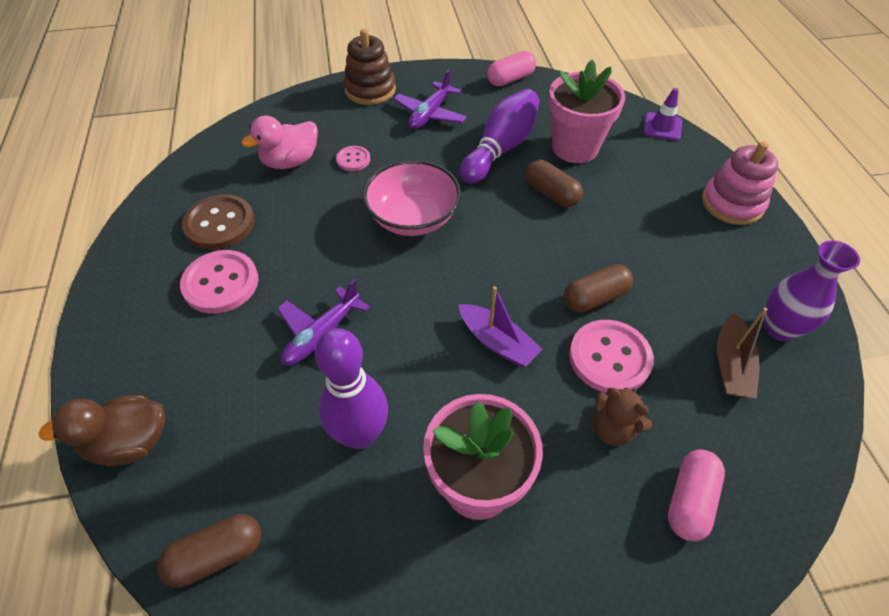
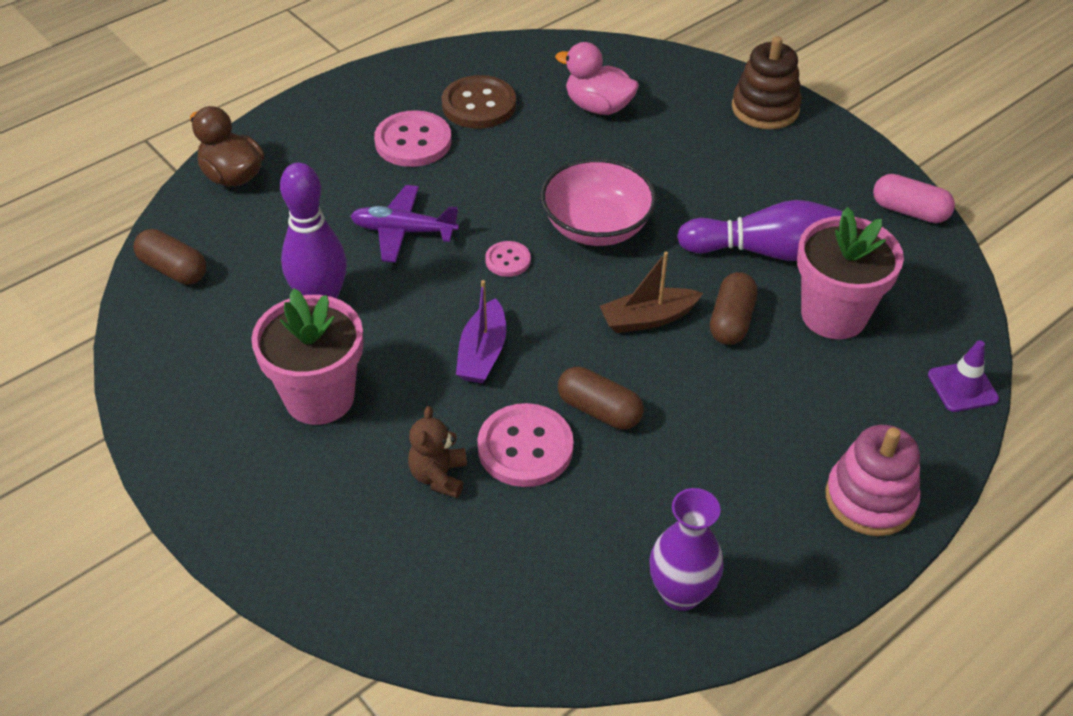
camera: 60 degrees right, 5 degrees down
pink button [336,146,370,171] -> pink button moved to [485,241,531,277]
purple plane [393,70,467,129] -> none
pink capsule [668,449,725,541] -> none
brown boat [717,307,768,399] -> brown boat moved to [600,252,703,333]

